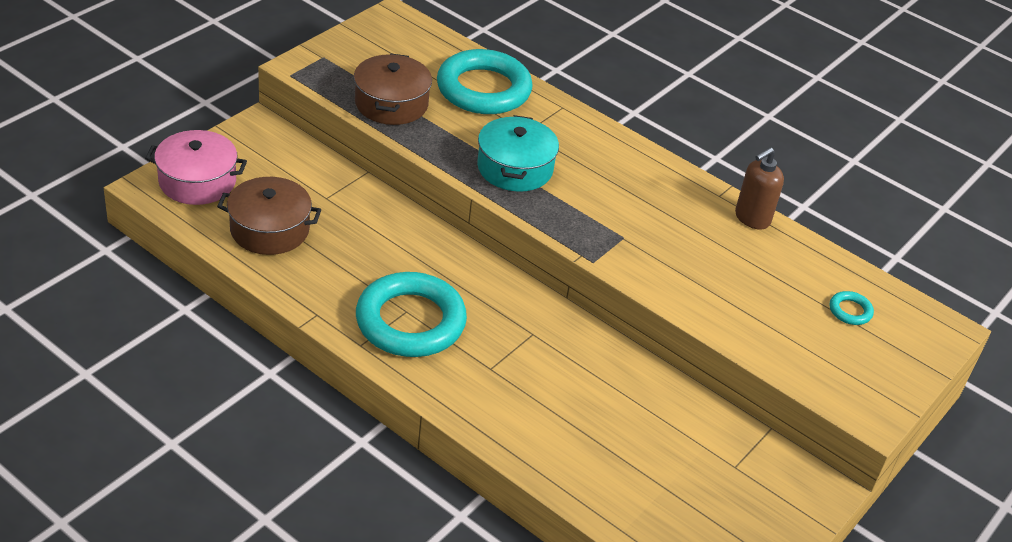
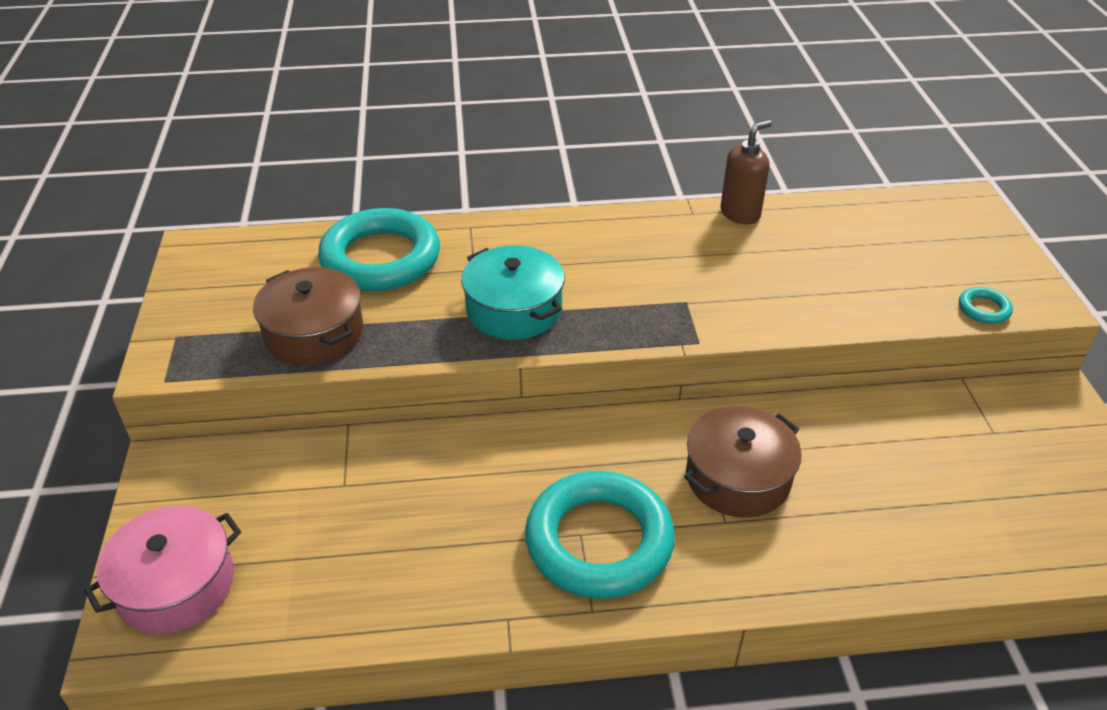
camera: 40 degrees left, 0 degrees up
brown pot [217,177,321,255] -> brown pot moved to [684,406,802,518]
brown soap dispenser [735,147,784,230] -> brown soap dispenser turned 135 degrees counterclockwise [720,120,772,224]
turquoise ring [830,291,874,325] -> turquoise ring moved to [959,287,1013,324]

